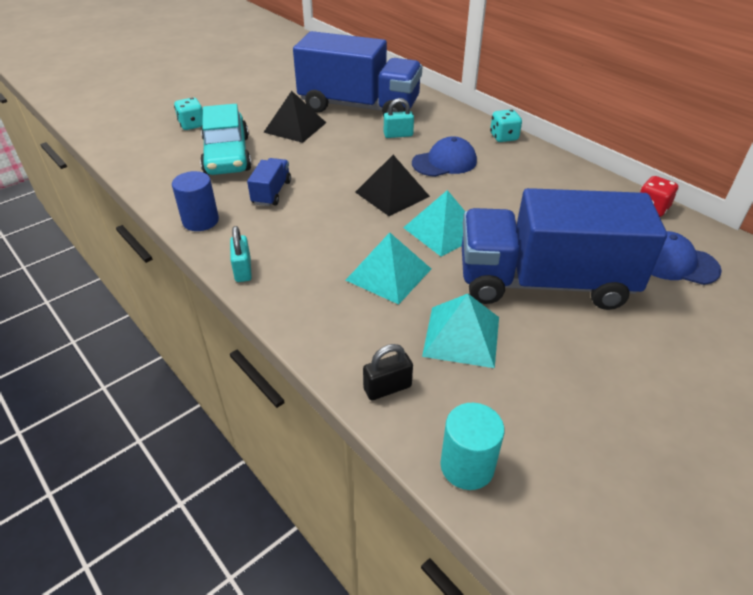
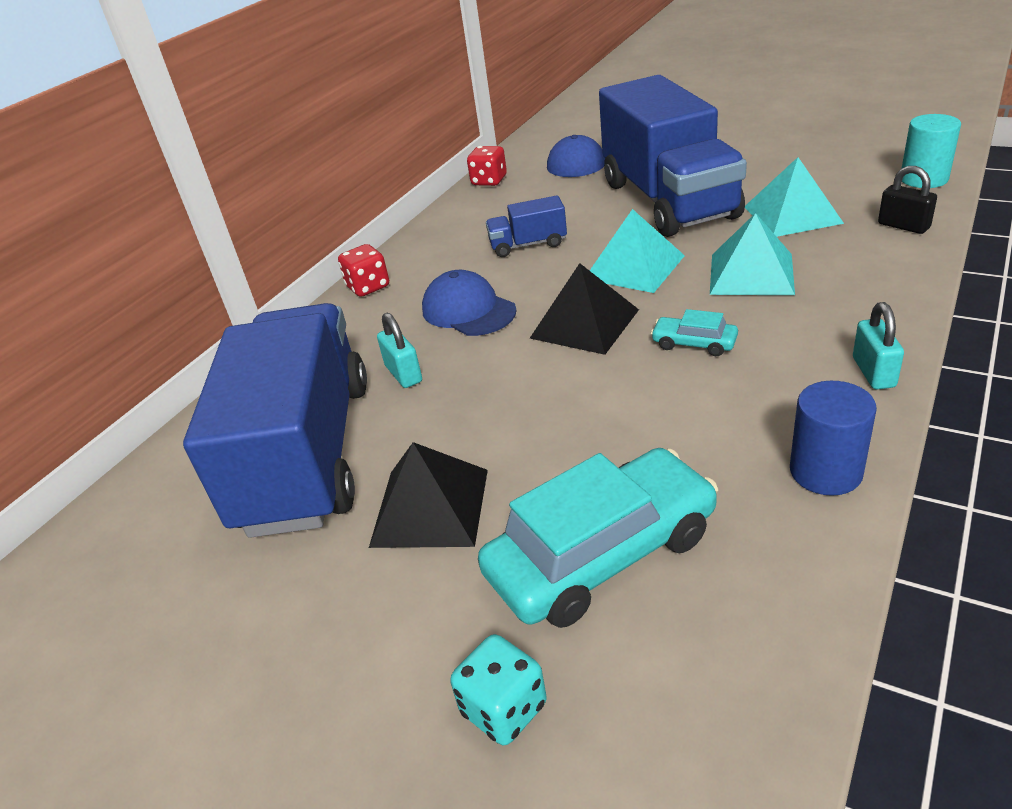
camera: 105 degrees left, 5 degrees down
turquoise padlock [230,226,252,282] -> turquoise padlock turned 60 degrees counterclockwise [853,302,904,390]
blue truck [247,158,291,206] -> blue truck moved to [486,195,567,257]
turquoise dice [490,109,522,142] -> red dice [338,244,389,297]
none -> turquoise car [651,309,738,356]

